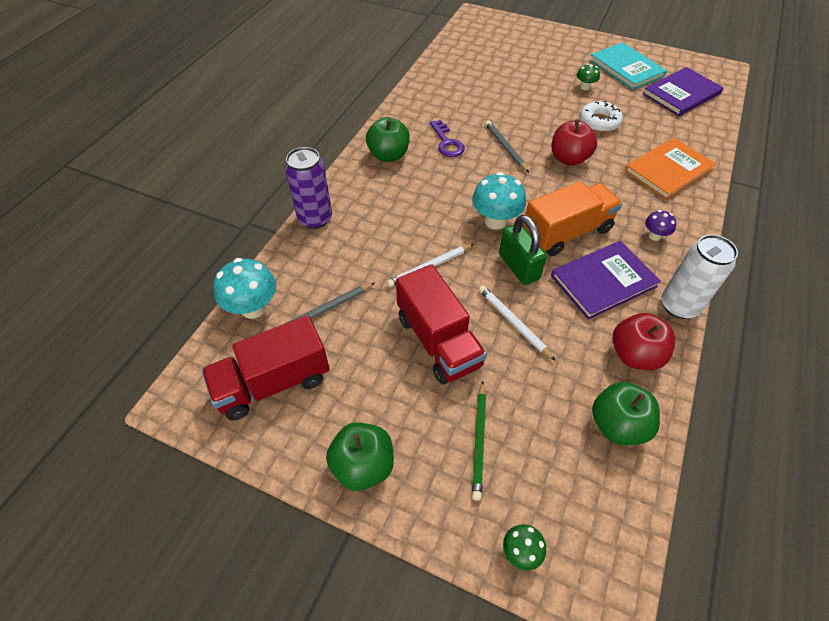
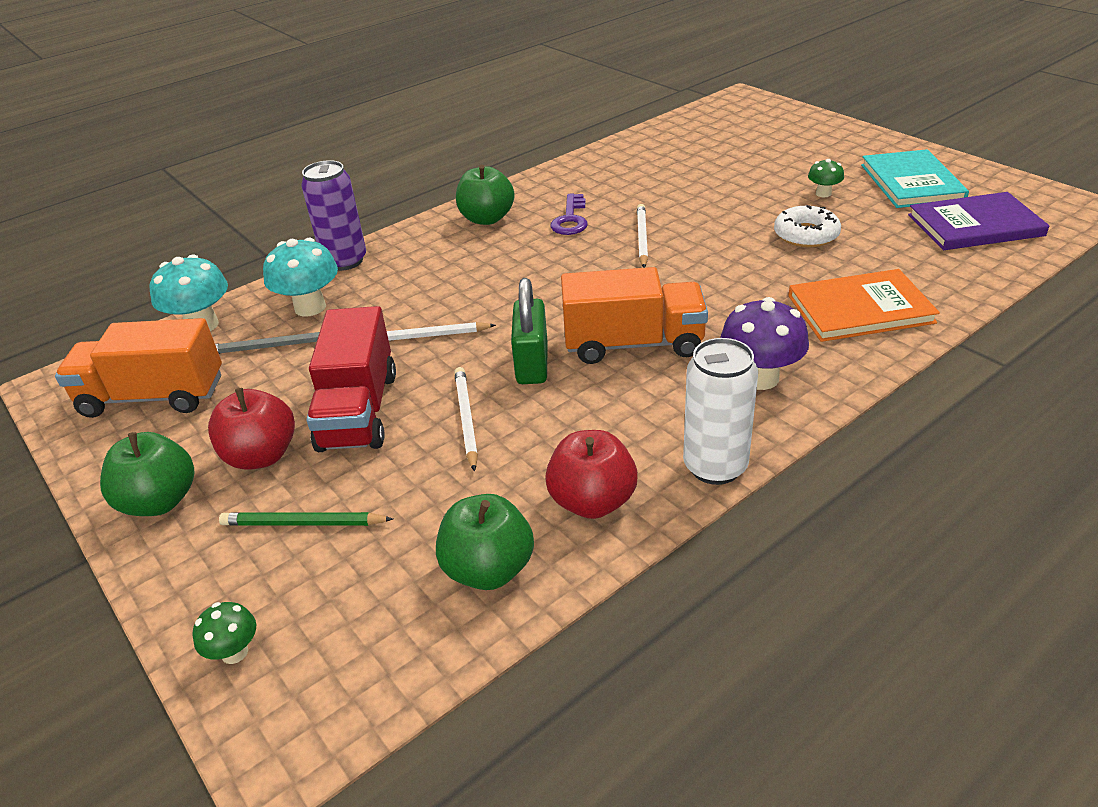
camera: 30 degrees right, 15 degrees down
red truck [201,315,330,421] -> orange truck [55,318,222,418]
turquoise mushroom [472,172,526,230] -> turquoise mushroom moved to [263,238,338,317]
green pencil [472,381,486,501] -> green pencil turned 60 degrees clockwise [219,512,393,526]
grey pencil [485,120,529,172] -> white pencil [637,204,648,268]
purple book [551,241,661,320] -> none
red apple [552,119,597,166] -> red apple moved to [208,388,295,470]
purple mushroom [645,210,676,241] -> purple mushroom [720,297,809,390], size x1.84

